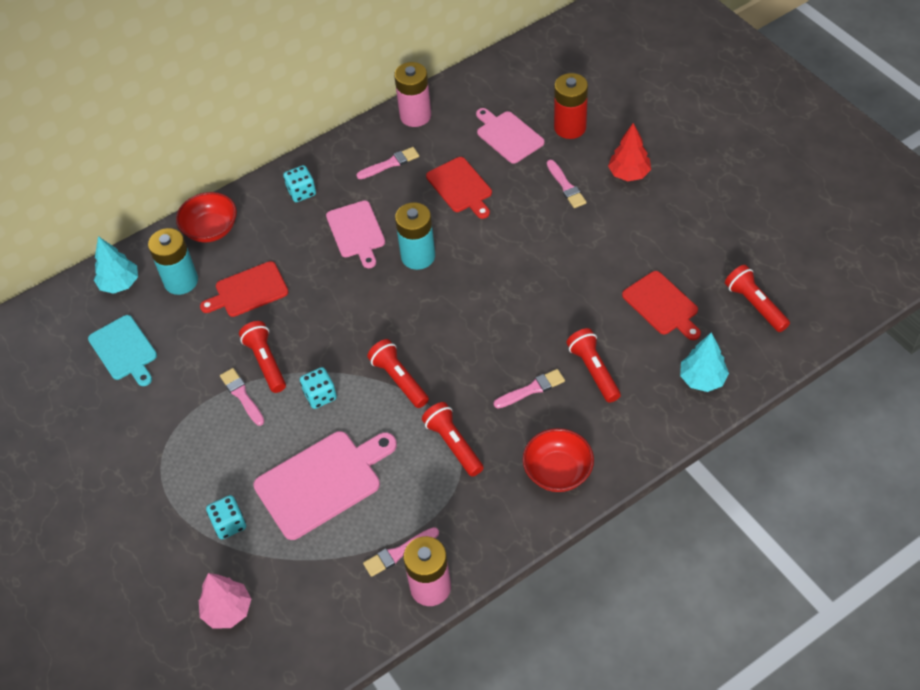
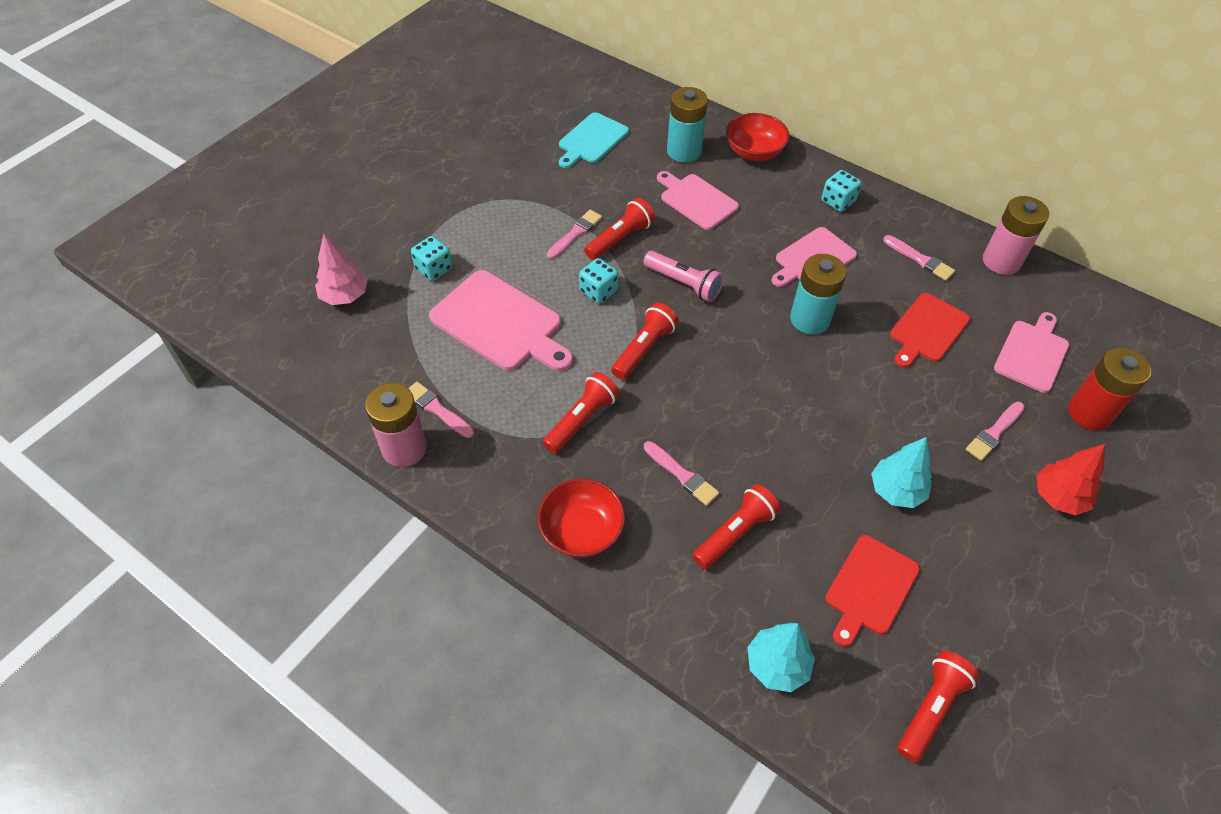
camera: 65 degrees right, 0 degrees up
turquoise tree [94,236,138,294] -> turquoise tree moved to [871,437,932,508]
red cutting board [200,261,289,317] -> pink cutting board [657,171,739,230]
none -> pink flashlight [643,251,724,302]

